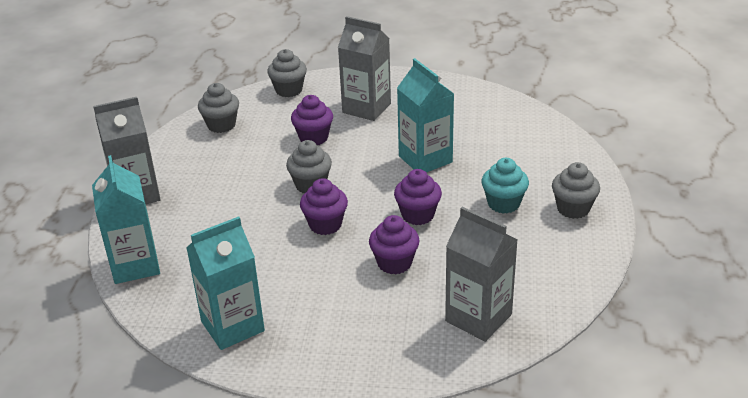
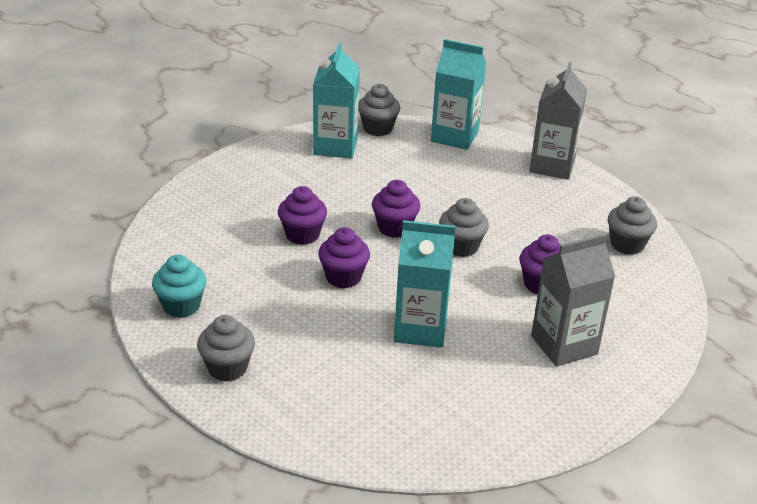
camera: 125 degrees right, 0 degrees up
grey cupcake [267,49,307,97] -> grey cupcake moved to [359,84,400,136]
grey carton [445,207,518,342] -> none
turquoise cupcake [481,158,529,214] -> turquoise cupcake moved to [152,255,207,318]

